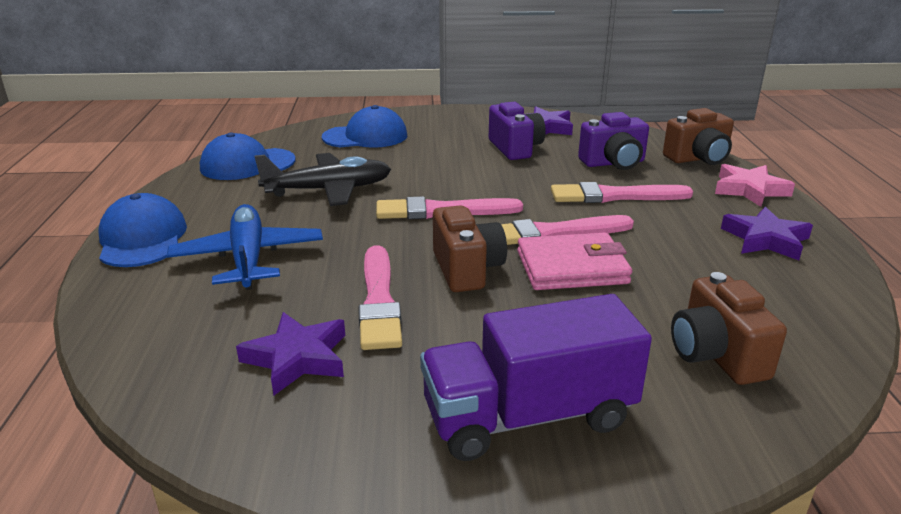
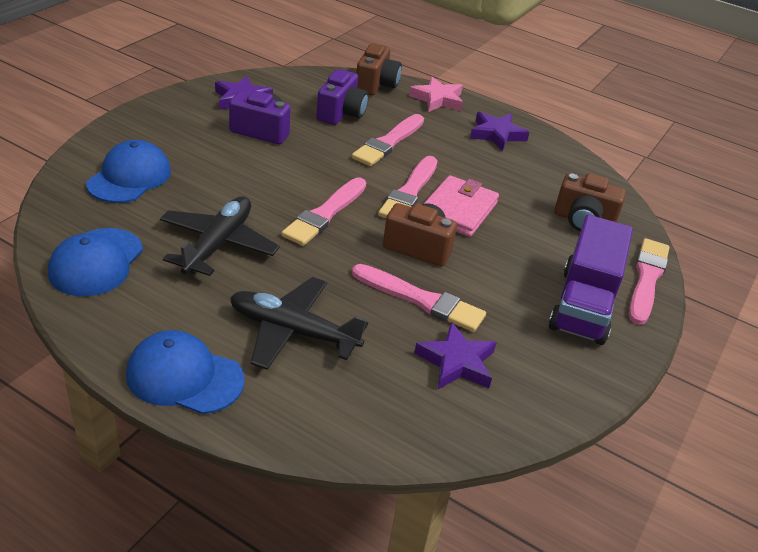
camera: 60 degrees left, 10 degrees up
blue plane [166,204,323,290] -> black plane [230,277,368,370]
none -> pink brush [629,238,670,325]

